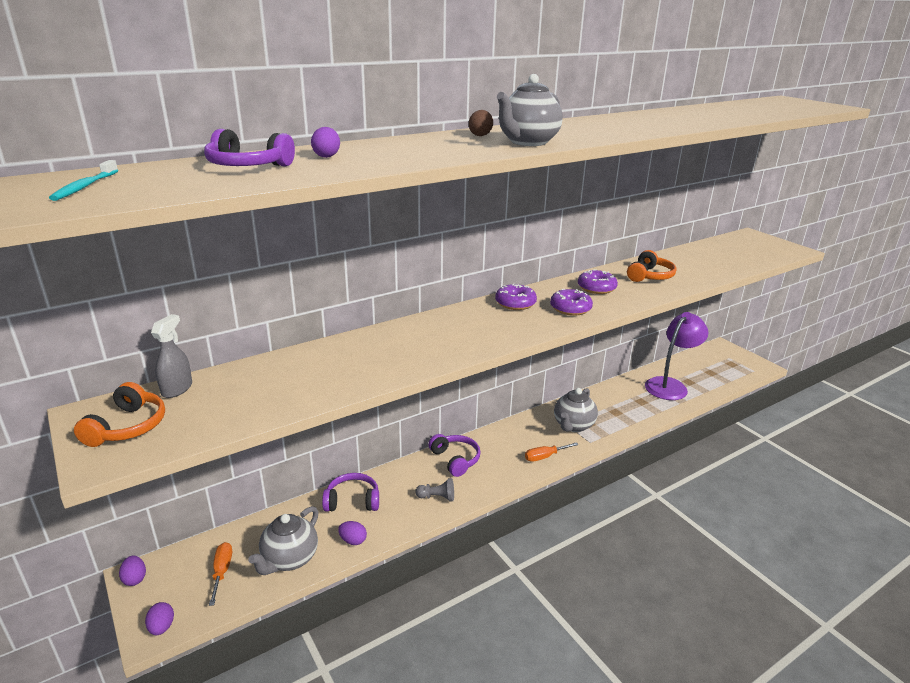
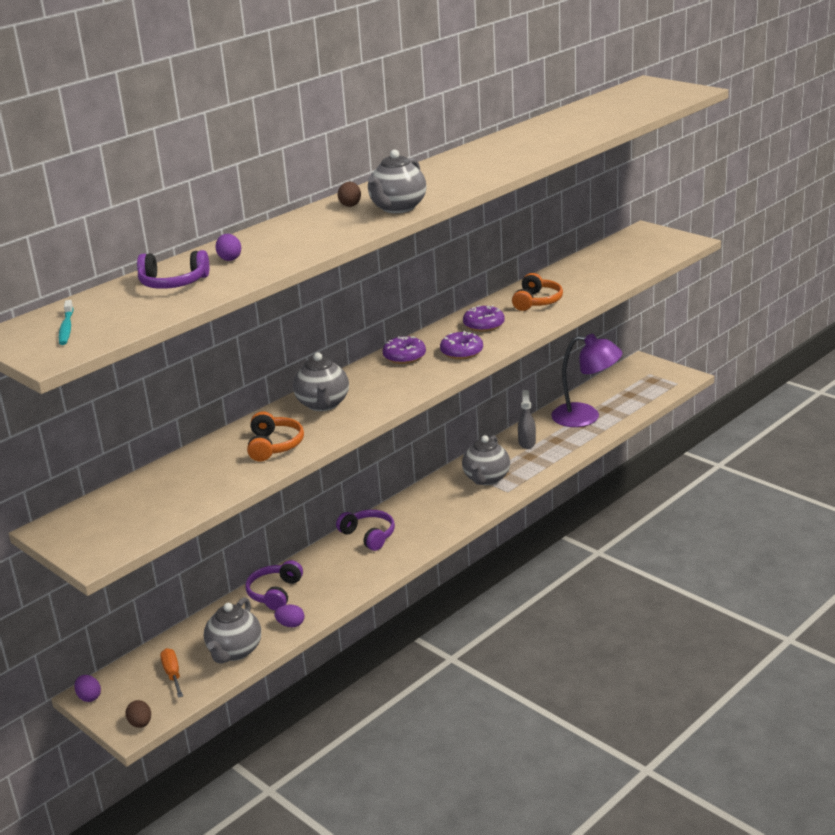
camera: 10 degrees left, 0 degrees up
orange headphones [74,382,165,447] -> orange headphones moved to [247,411,304,461]
purple egg [145,602,174,635] -> brown egg [126,700,151,728]
grey spray bottle [151,314,192,398] -> grey spray bottle moved to [518,390,536,449]
purple headphones [322,473,379,512] -> purple headphones turned 60 degrees counterclockwise [246,560,303,611]
grey pawn [415,478,454,501] -> none
orange screwdriver [525,442,579,462] -> none
purple lamp [645,312,708,400] -> purple lamp turned 75 degrees clockwise [551,334,622,427]
none -> grey teapot [293,352,349,411]

